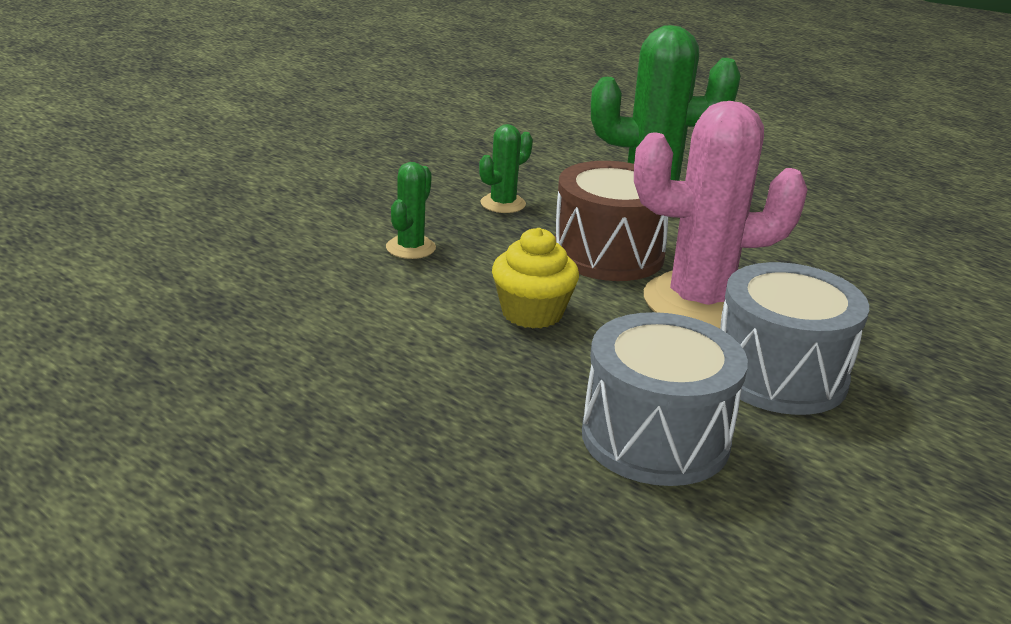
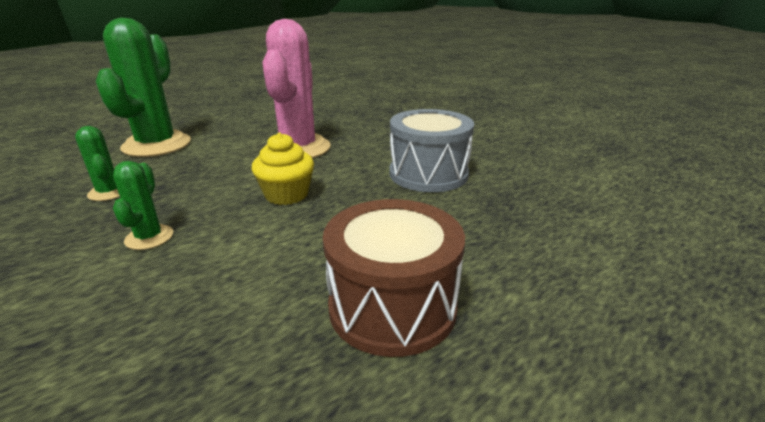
camera: 80 degrees left, 0 degrees up
green cactus [386,162,436,259] -> green cactus turned 60 degrees clockwise [113,161,173,250]
brown drum [555,161,668,281] -> brown drum moved to [323,199,465,357]
grey drum [720,262,869,415] -> none

